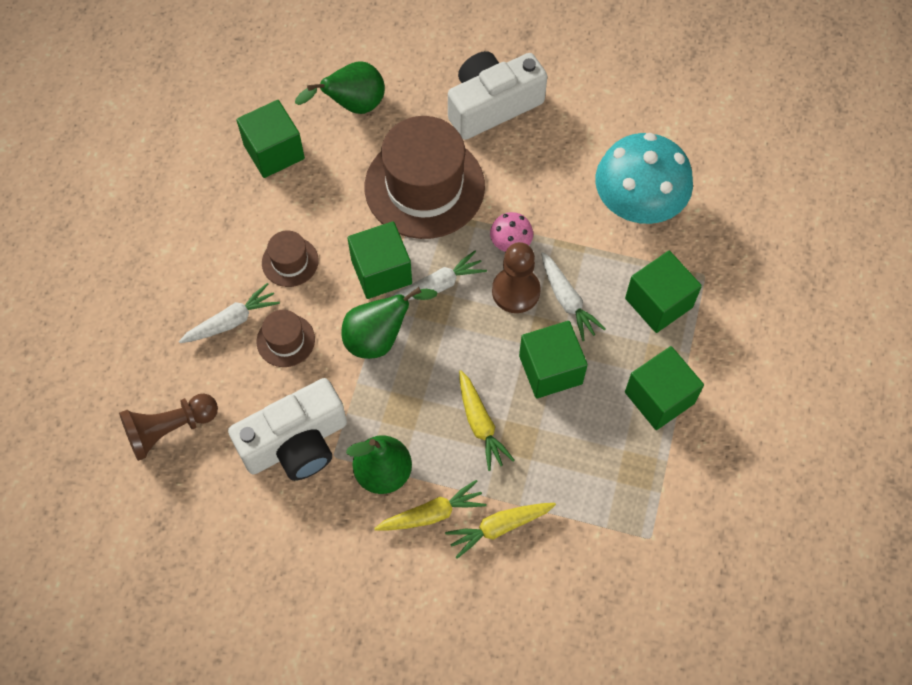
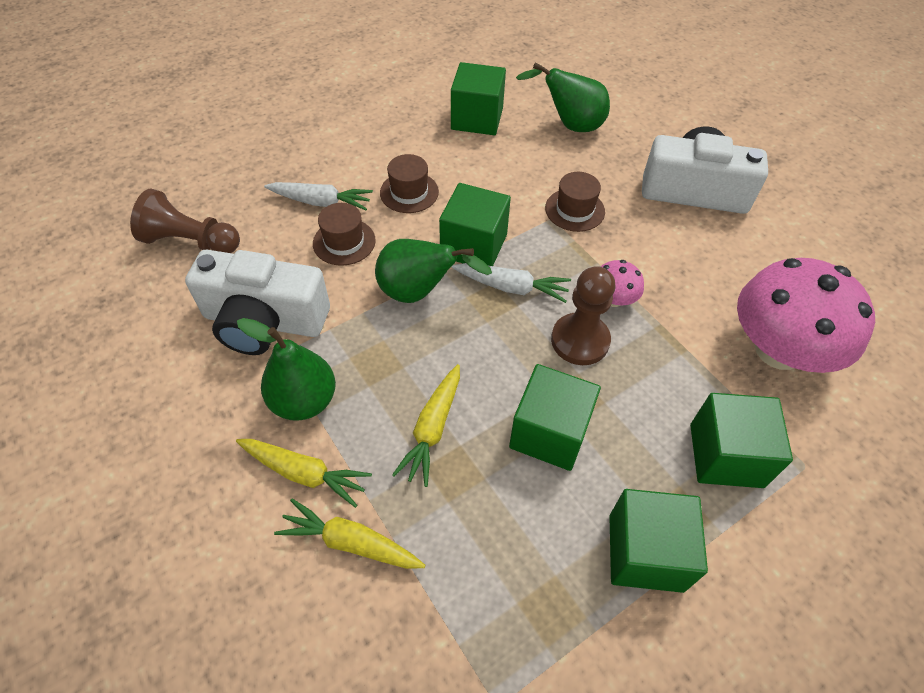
camera: 40 degrees right, 10 degrees down
brown hat [365,116,485,239] -> brown hat [545,172,605,232], size x0.46
white carrot [541,252,606,341] -> none
turquoise mushroom [596,133,693,224] -> pink mushroom [737,258,875,373]

